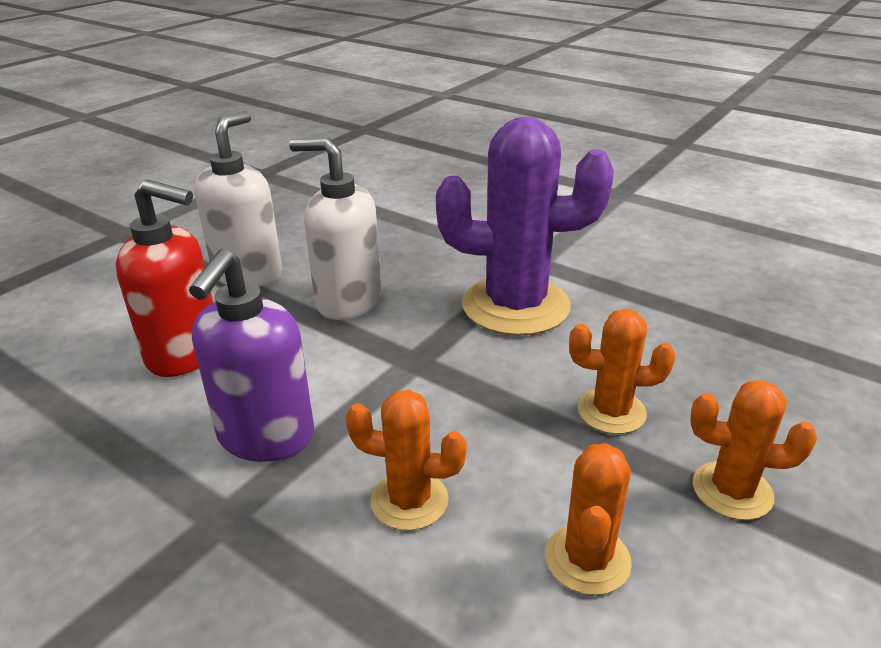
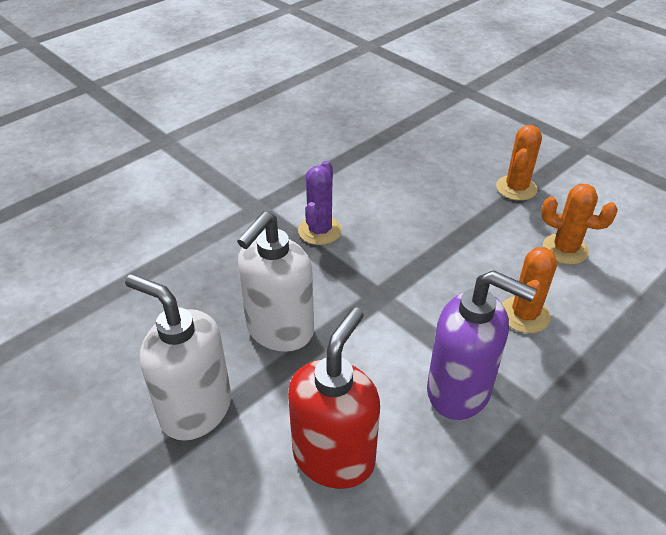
camera: 80 degrees left, 10 degrees up
purple cactus [436,117,614,336] -> purple cactus [298,161,342,245], size x0.51
orange cactus [569,309,675,434] -> none

